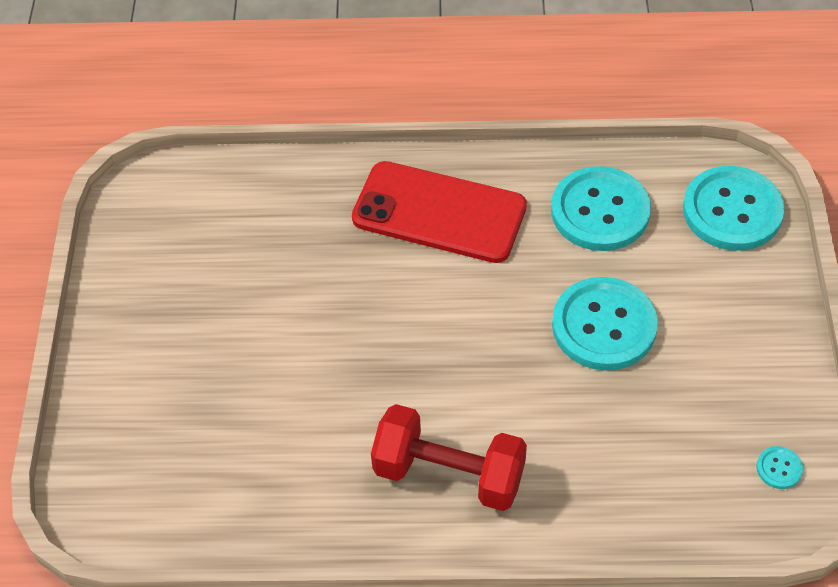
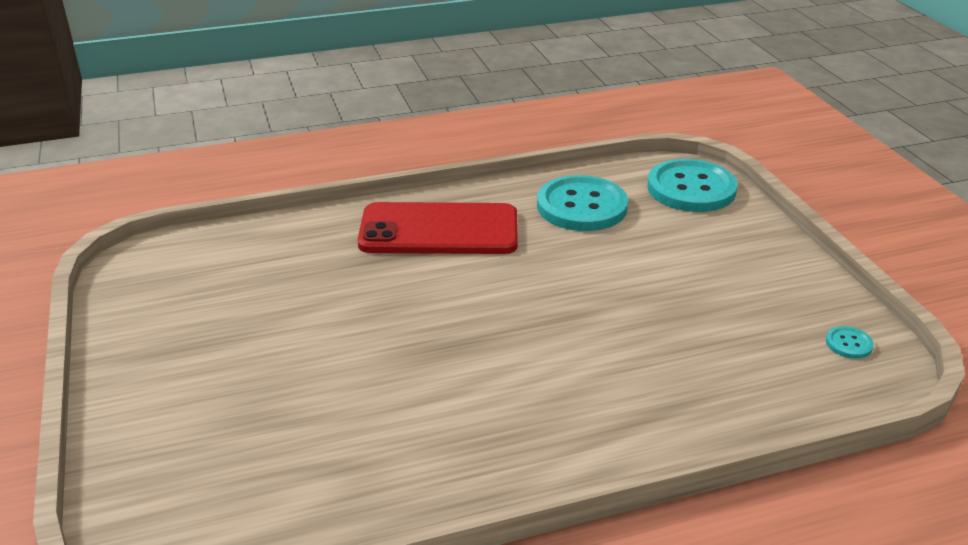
camera: 20 degrees left, 20 degrees down
red dumbbell [371,404,527,511] -> none
turquoise button [552,277,658,371] -> none

